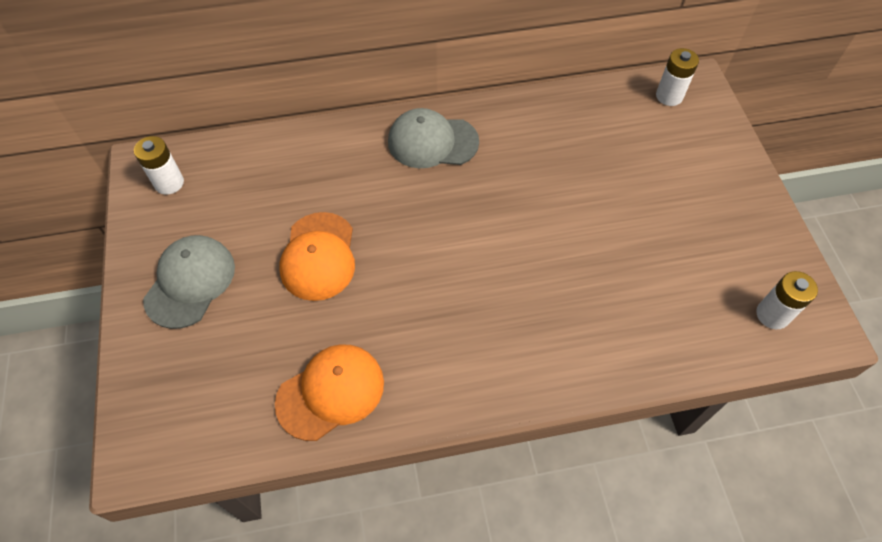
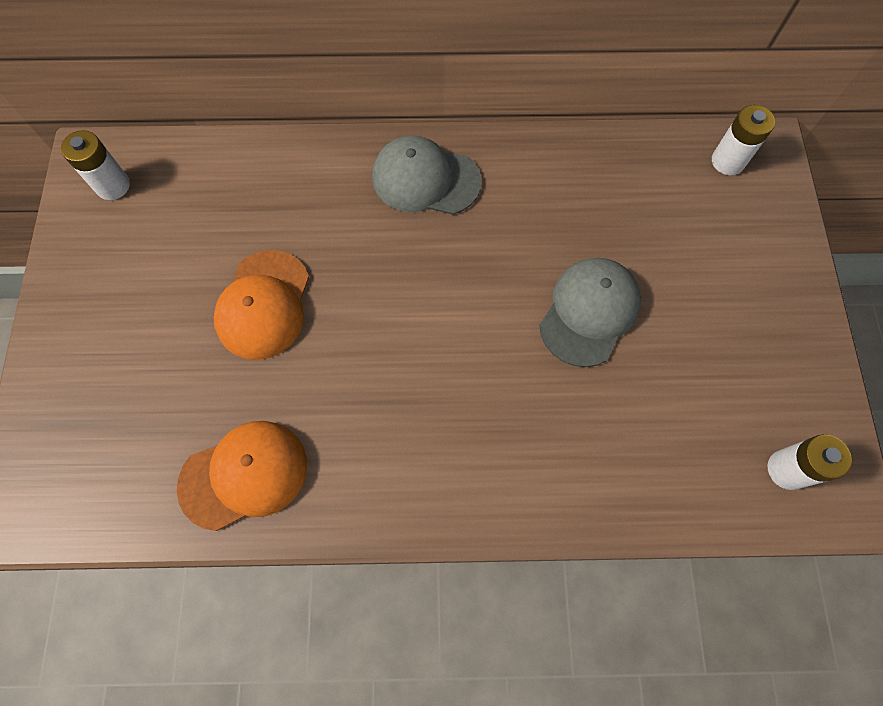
camera: 10 degrees right, 10 degrees up
grey cap [143,235,235,329] -> grey cap moved to [539,258,641,367]

